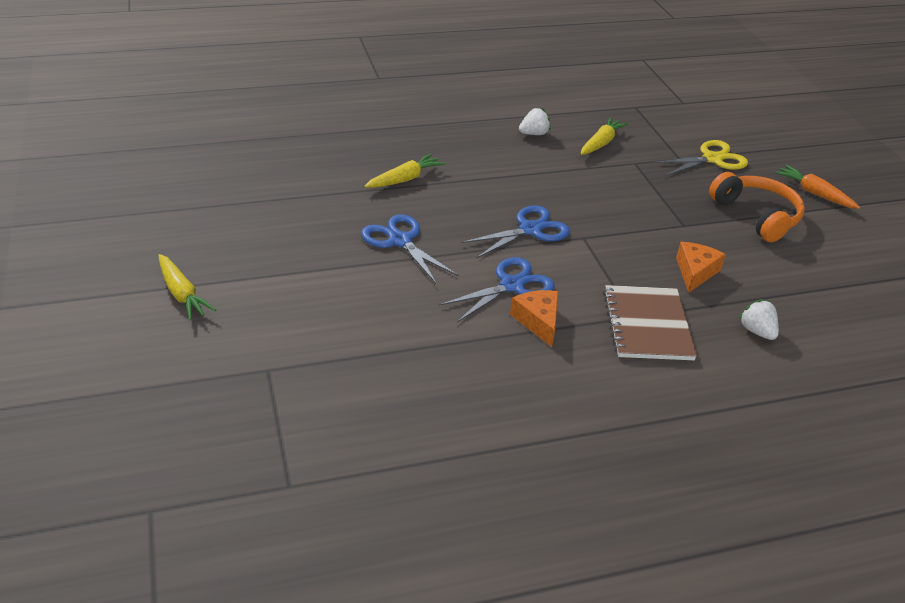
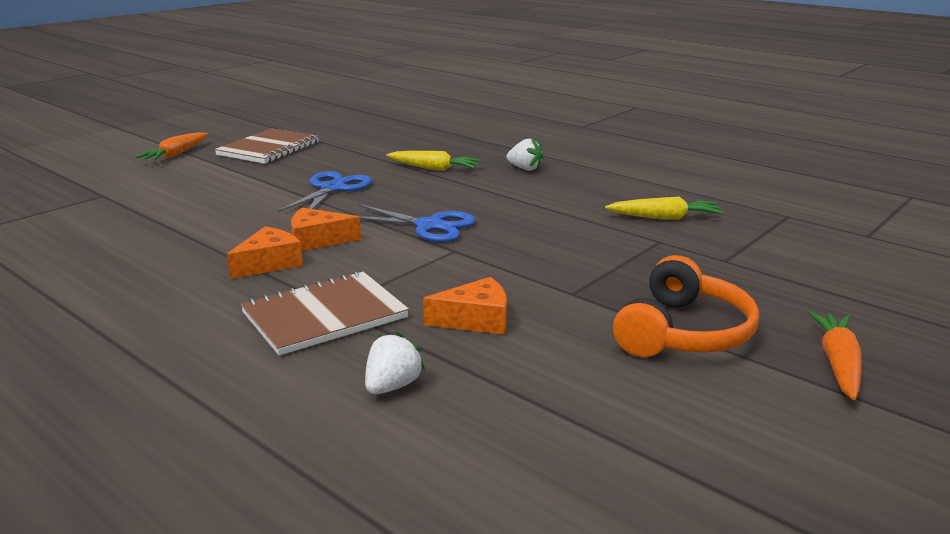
camera: 60 degrees right, 15 degrees down
yellow carrot [158,254,216,321] -> orange carrot [135,132,208,161]
blue scissors [439,257,555,322] -> orange cheese [291,208,361,251]
white strawberry [519,108,551,135] -> white strawberry moved to [507,138,543,171]
yellow scissors [652,140,748,176] -> none
none -> brown notebook [214,128,319,164]

